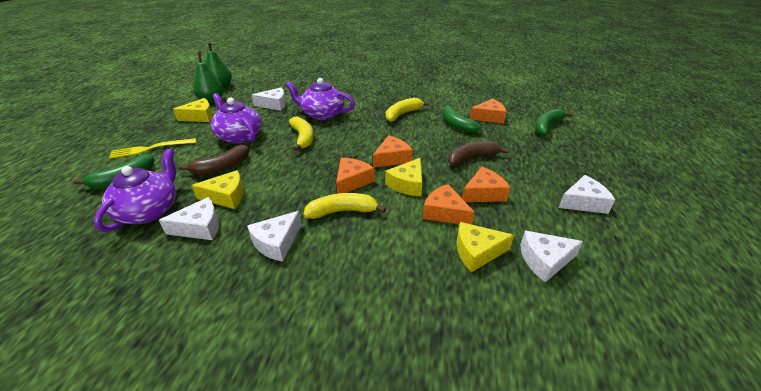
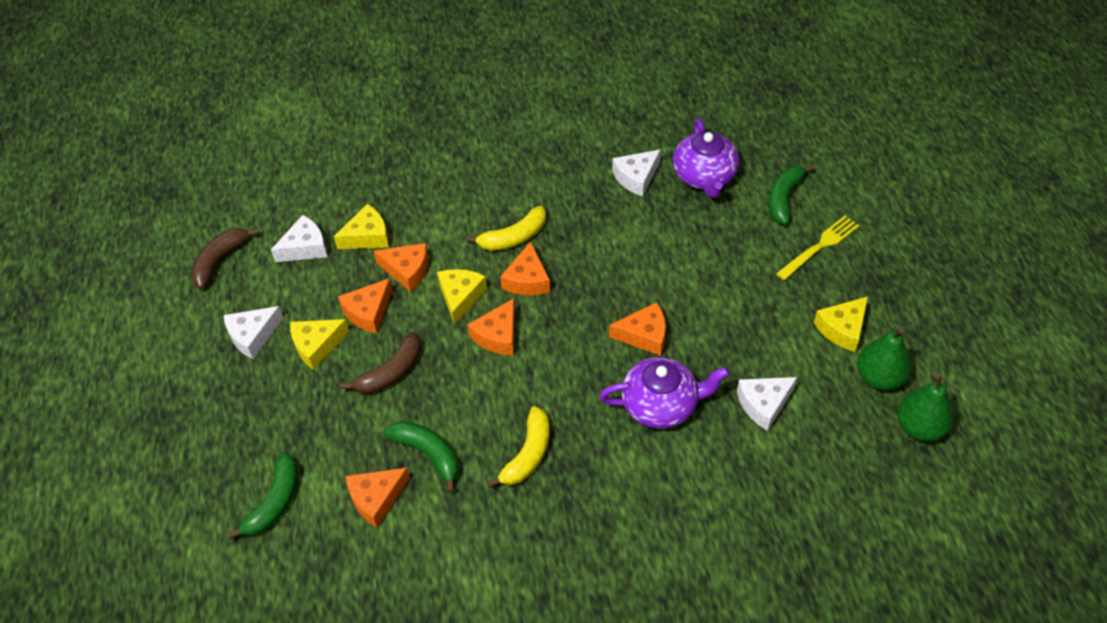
camera: 160 degrees right, 15 degrees up
brown banana [179,144,249,175] -> brown banana moved to [190,228,259,289]
yellow cheese [191,170,244,209] -> yellow cheese moved to [290,319,349,370]
purple teapot [211,93,262,144] -> none
white cheese [247,211,302,262] -> none
yellow banana [289,117,314,151] -> orange cheese [609,302,666,356]

